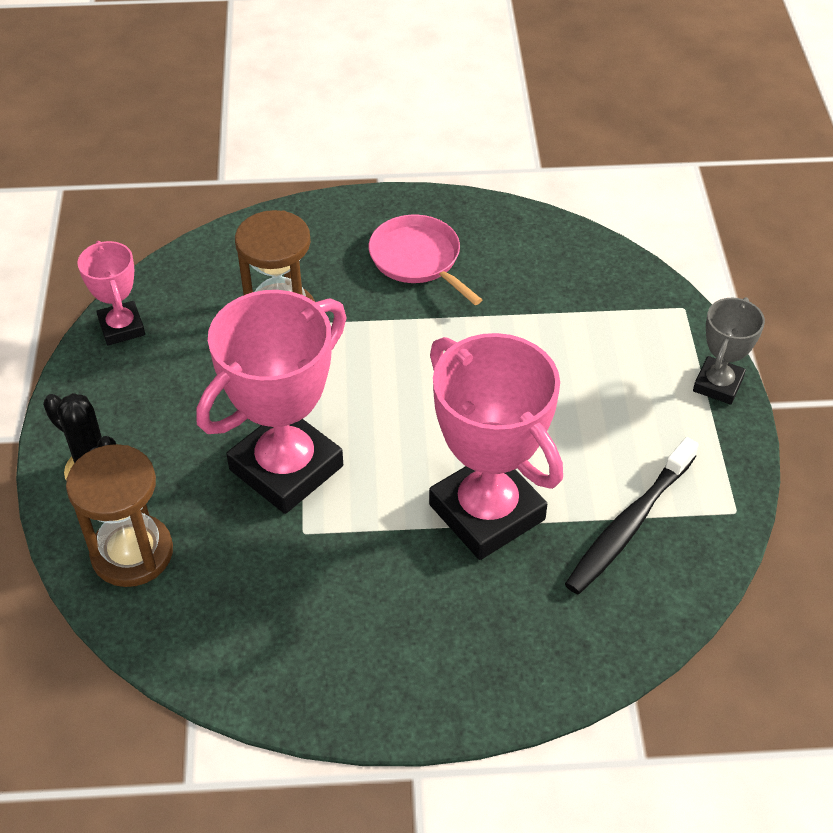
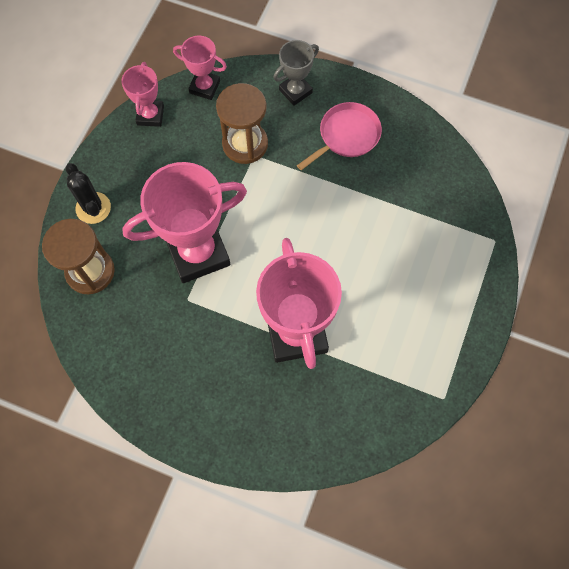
camera: 25 degrees right, 20 degrees up
pink pan [369,215,482,305] -> pink pan turned 60 degrees clockwise [297,102,382,170]
black toothbrush [565,437,699,594] -> none
grey trophy [693,297,765,405] -> grey trophy moved to [273,40,319,106]
none -> pink trophy [173,36,227,100]

